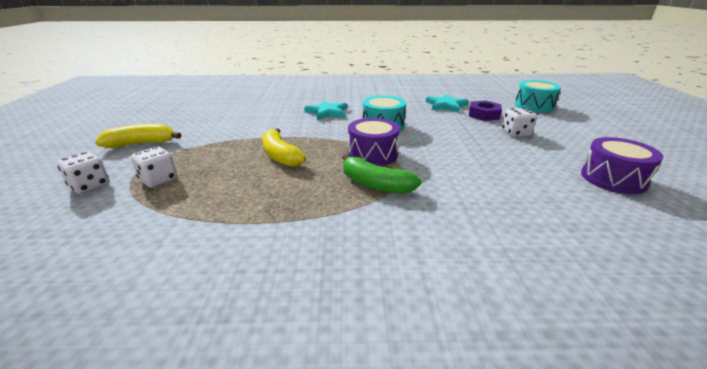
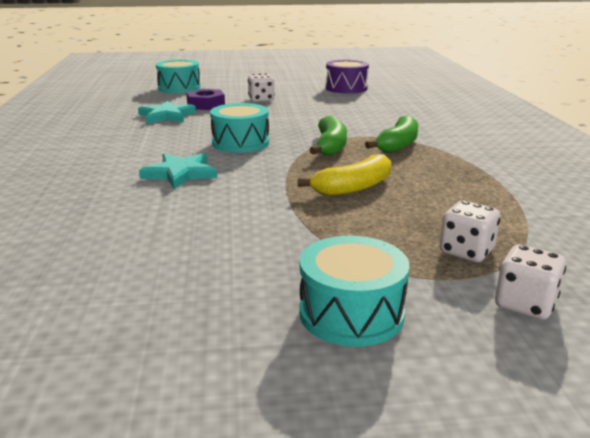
camera: 95 degrees left, 5 degrees down
yellow banana [95,123,181,148] -> turquoise drum [299,236,410,347]
purple drum [348,118,400,166] -> green banana [310,115,347,156]

